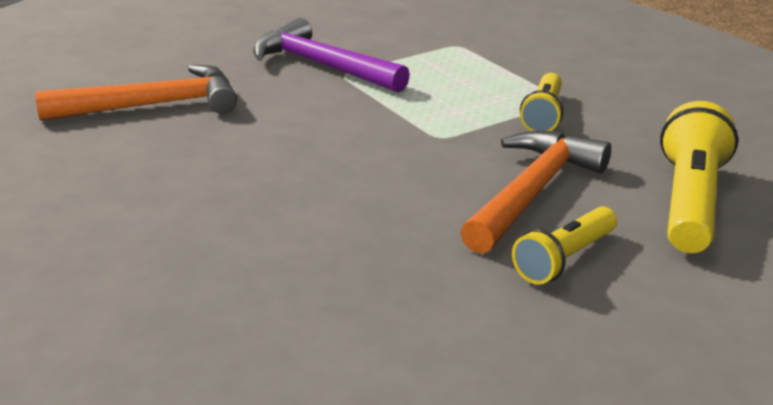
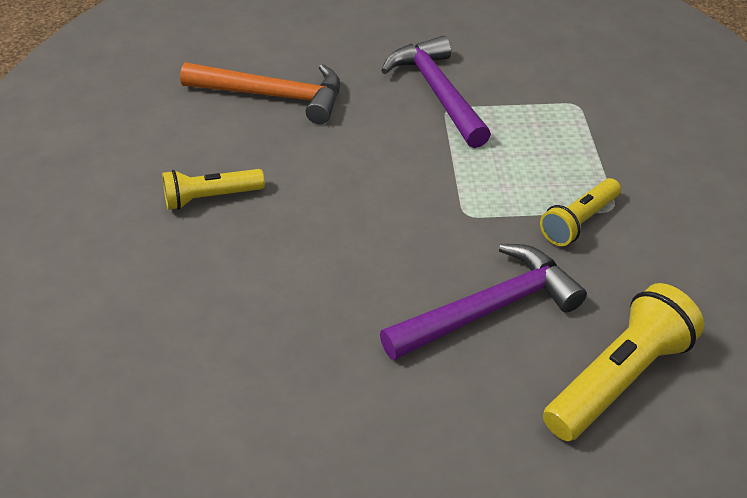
camera: 30 degrees right, 15 degrees up
orange hammer [460,130,611,254] -> purple hammer [380,244,587,360]
yellow flashlight [512,206,617,285] -> yellow flashlight moved to [162,169,265,210]

